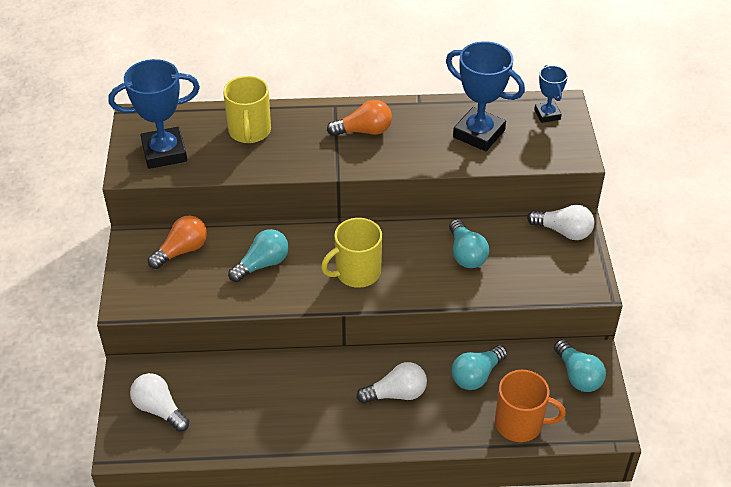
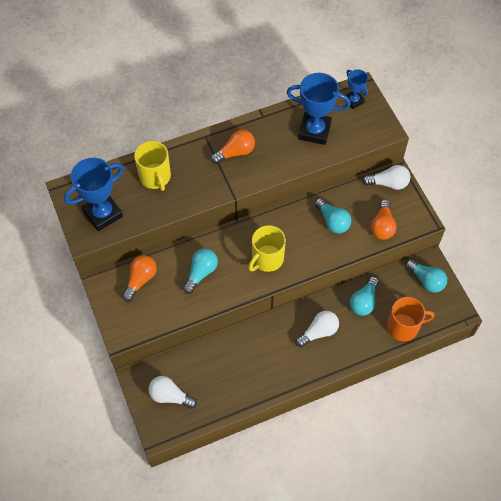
camera: 20 degrees left, 15 degrees up
none -> orange light bulb [371,200,397,240]

